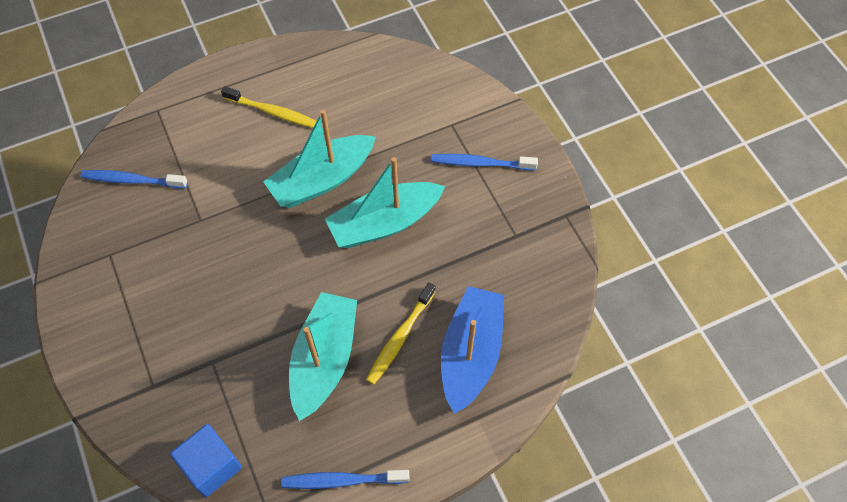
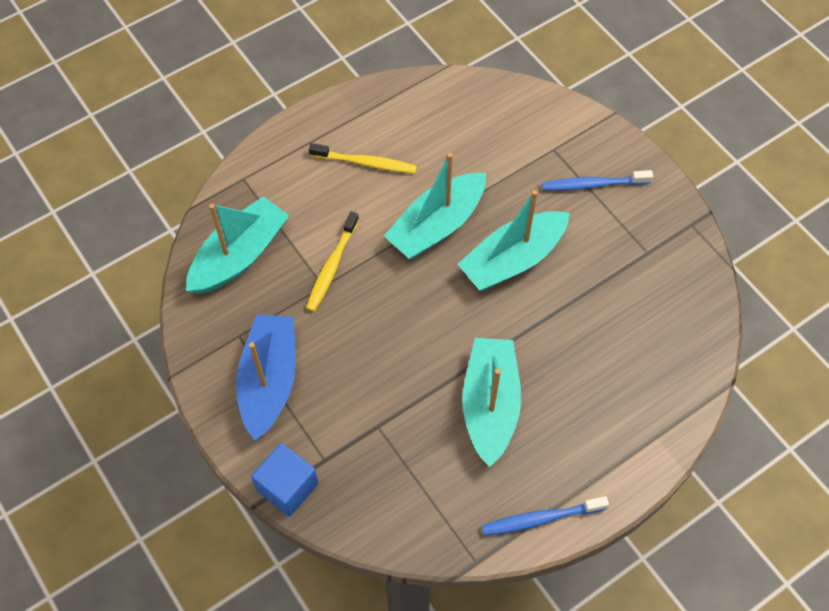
camera: 10 degrees left, 0 degrees up
blue toothbrush [81,170,188,188] -> turquoise boat [186,196,289,294]
blue cube [170,424,242,497] -> blue cube moved to [251,443,318,517]
yellow toothbrush [366,282,436,384] -> yellow toothbrush moved to [306,211,359,312]
blue boat [441,286,504,414] -> blue boat moved to [236,314,296,441]

